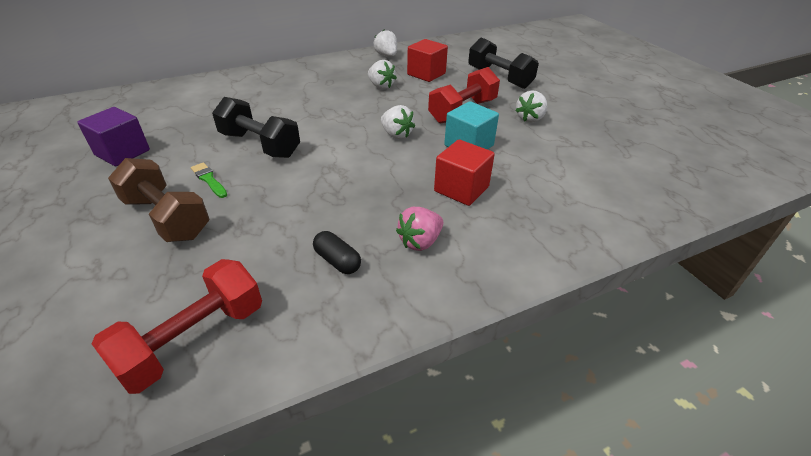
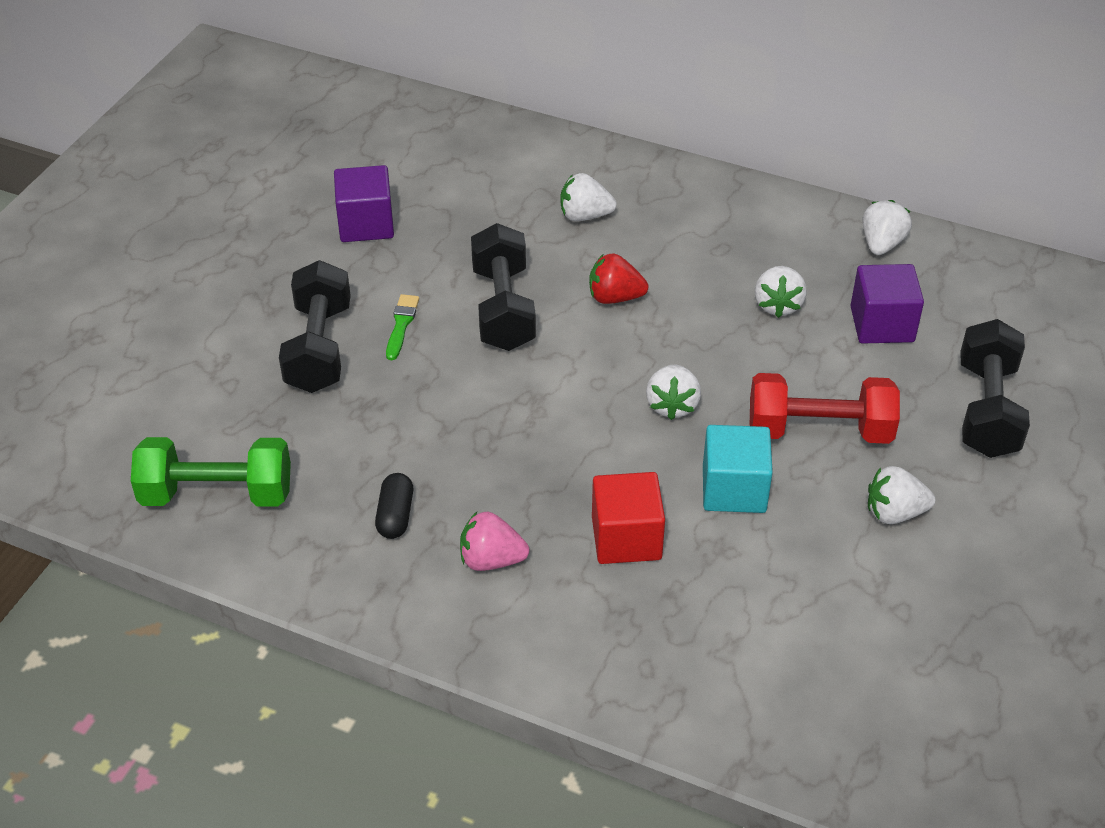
camera: 50 degrees right, 5 degrees up
red dumbbell [91,259,262,394] -> green dumbbell [131,437,291,506]
brown dumbbell [108,158,209,242] -> black dumbbell [279,260,351,393]
red cube [407,39,448,82] -> purple cube [850,264,924,344]
none -> white strawberry [560,173,617,221]
none -> red strawberry [589,253,649,304]

